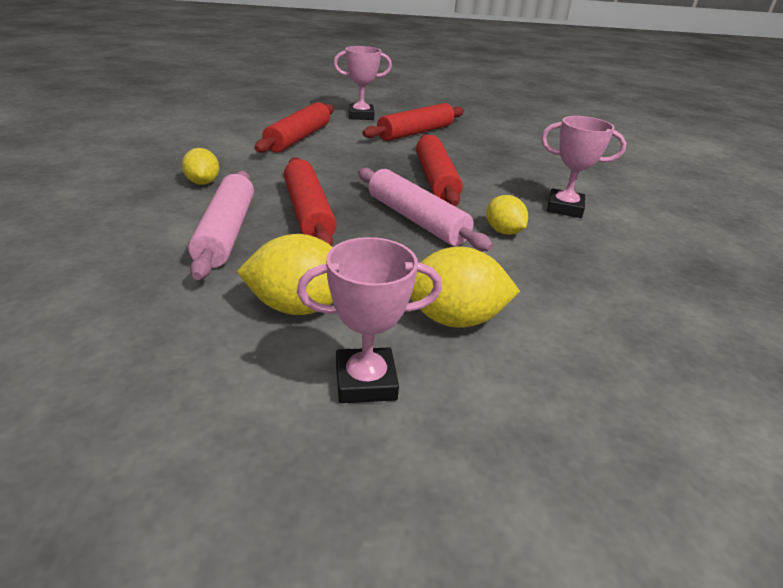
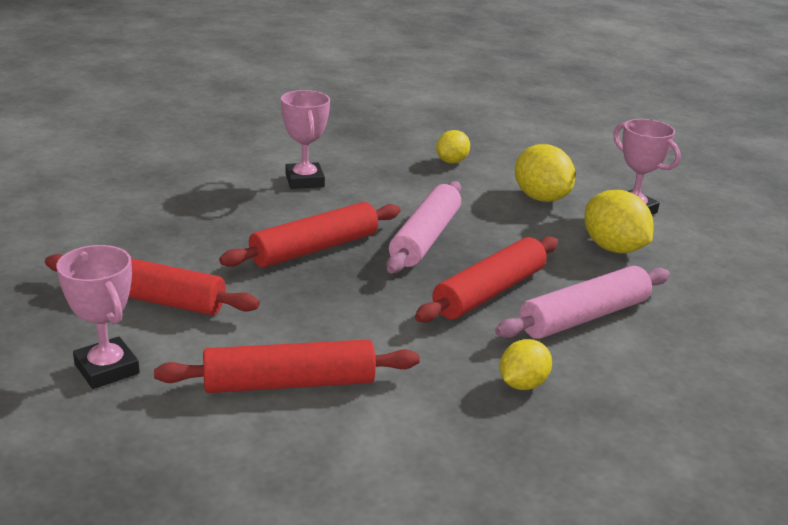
camera: 120 degrees left, 5 degrees down
yellow lemon [486,195,528,235] -> yellow lemon moved to [436,130,470,164]

